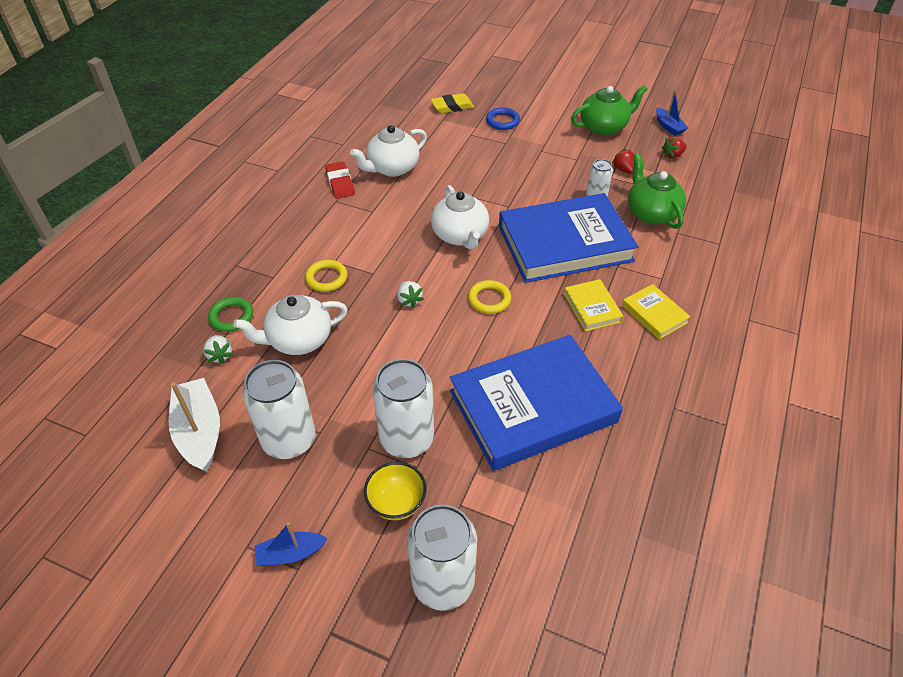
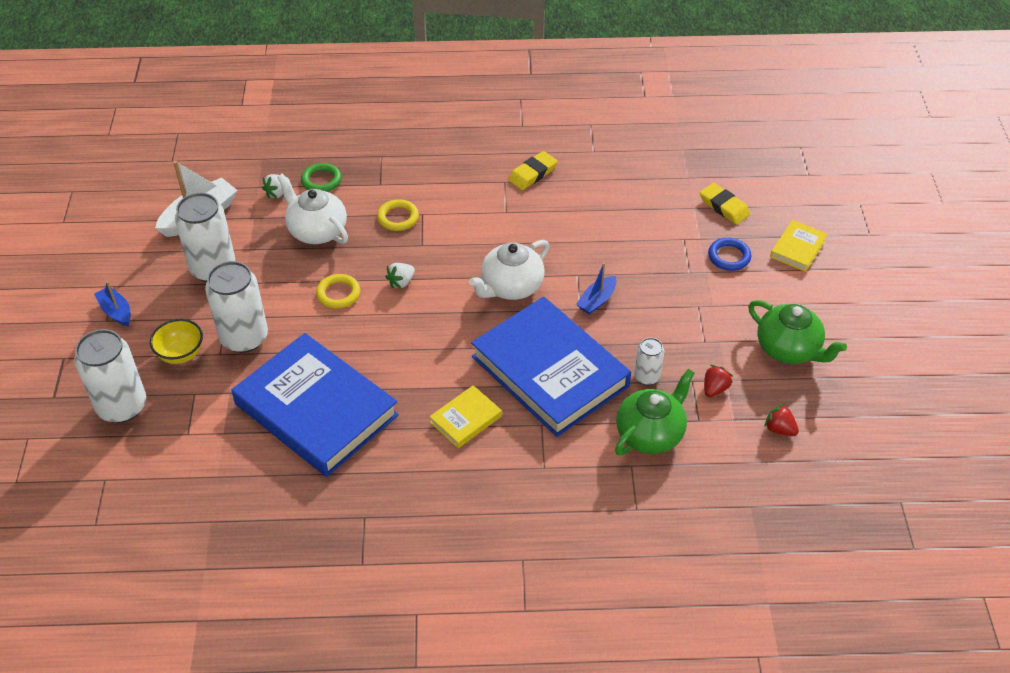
camera: 65 degrees right, 0 degrees up
red eraser [325,161,355,199] -> yellow eraser [508,151,558,190]
white teapot [350,125,427,177] -> none
yellow ring [468,280,511,314] -> yellow ring moved to [316,274,360,309]
yellow book [622,284,691,339] -> yellow book moved to [770,220,828,272]
blue boat [656,90,688,136] -> blue boat moved to [576,263,617,315]

